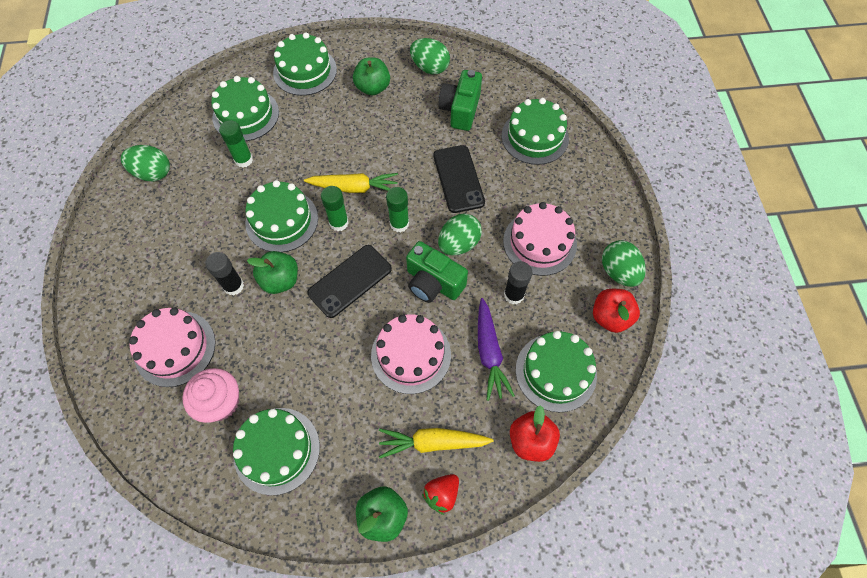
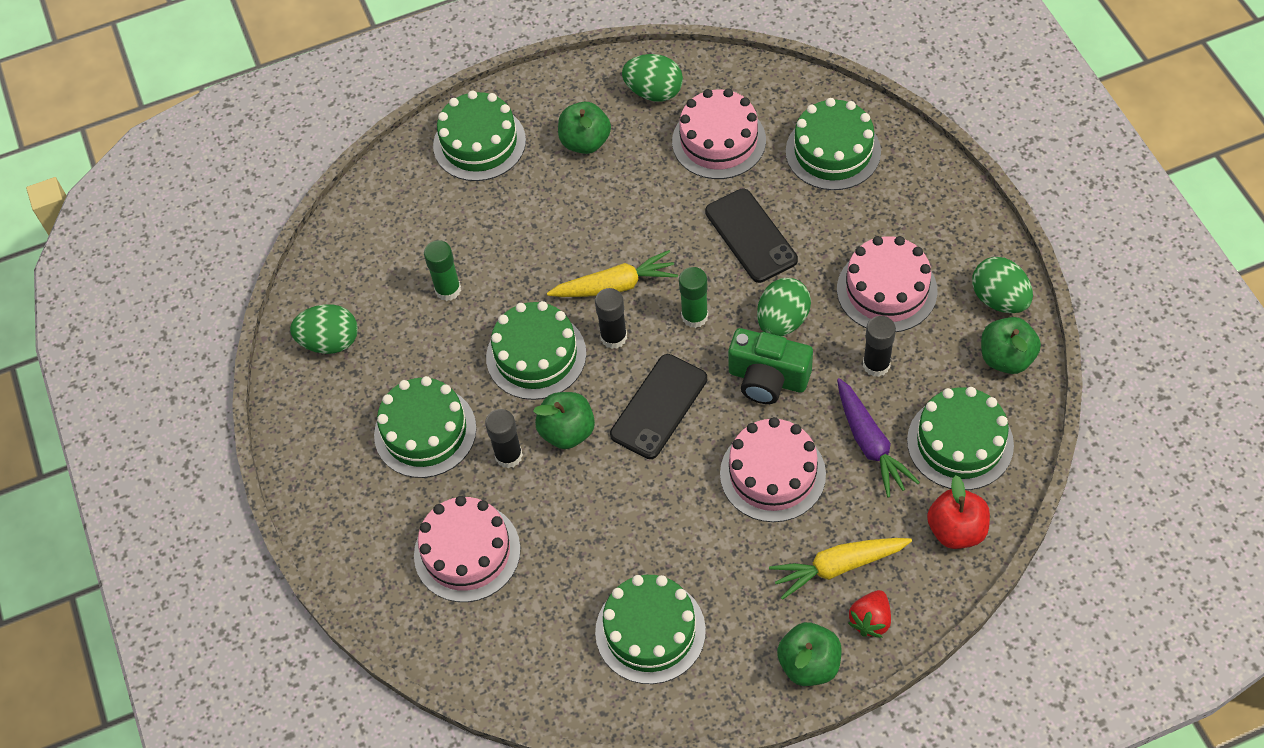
camera: 10 degrees left, 5 degrees down
pink cupcake [182,368,239,423] -> none
green cake [211,76,279,141] -> green cake moved to [374,376,477,478]
green glue stick [321,186,349,231] -> black glue stick [595,288,627,349]
green camera [438,70,482,131] -> pink cake [672,88,766,179]
red apple [593,289,640,333] -> green apple [981,317,1041,374]

